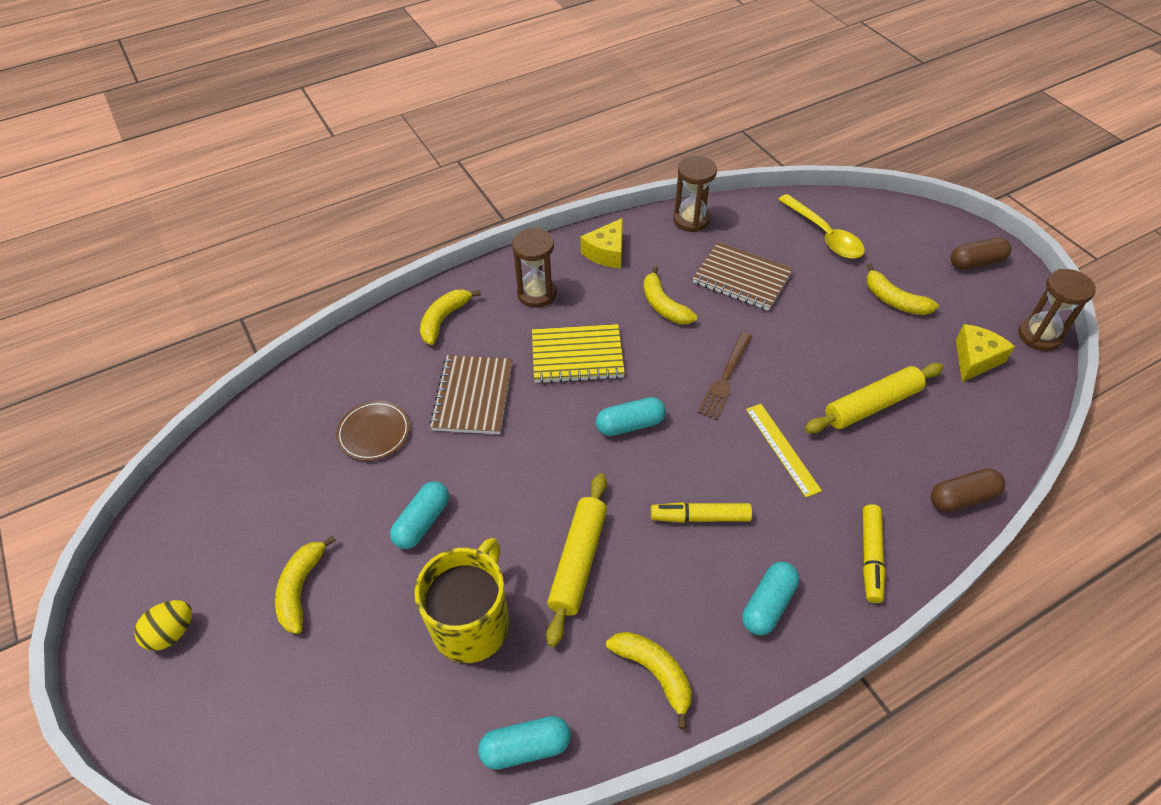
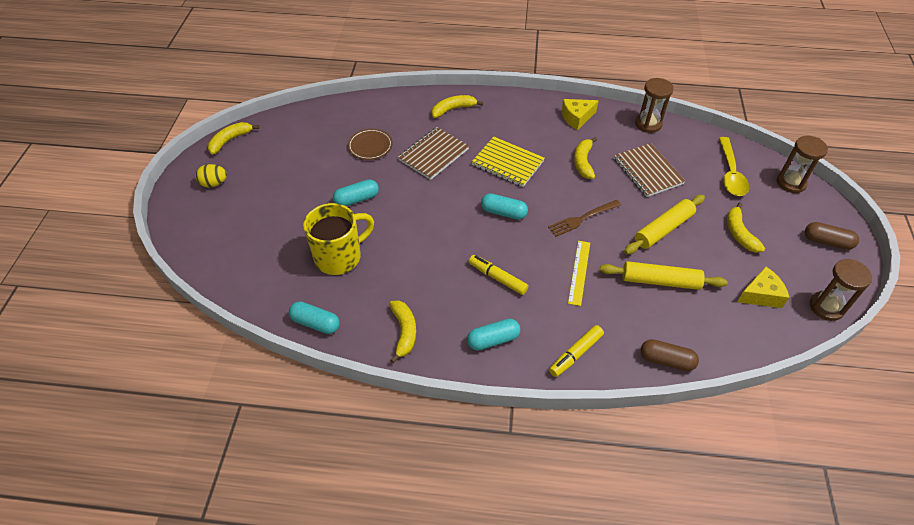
camera: 35 degrees right, 0 degrees up
yellow banana [275,535,336,634] -> yellow banana moved to [208,122,259,155]
brown hourglass [512,228,557,308] -> brown hourglass moved to [776,136,828,193]
yellow rolling pin [546,473,607,647] -> yellow rolling pin moved to [624,195,705,254]

